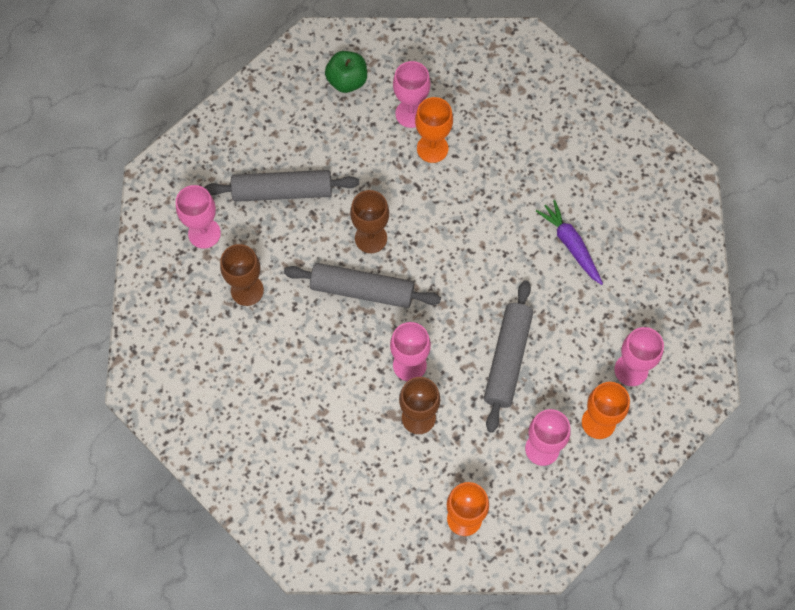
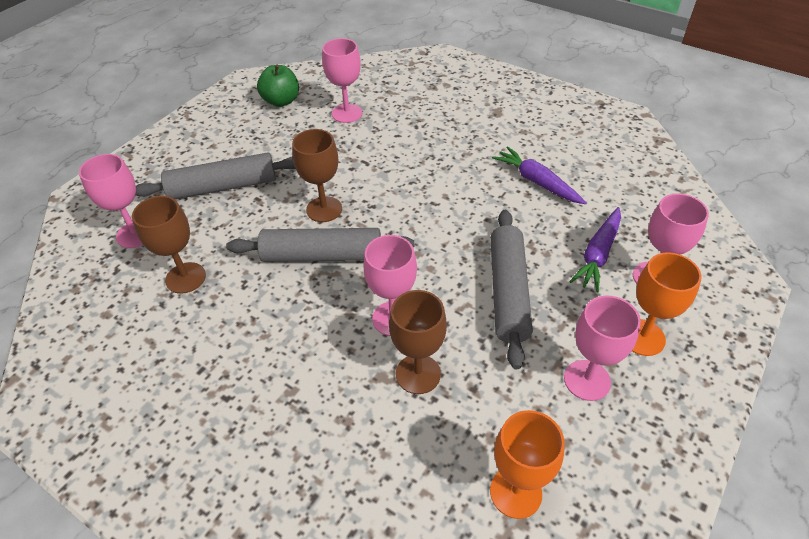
camera: 10 degrees left, 20 degrees down
orange goblet [415,97,453,163] -> none
none -> purple carrot [569,207,621,292]

